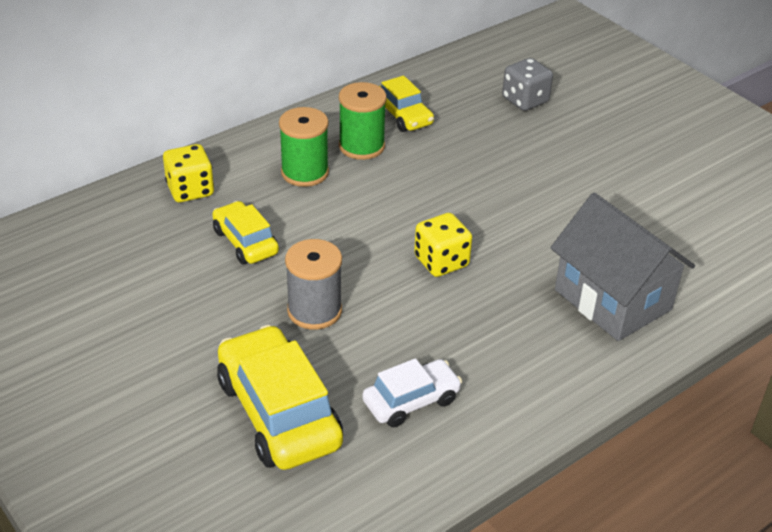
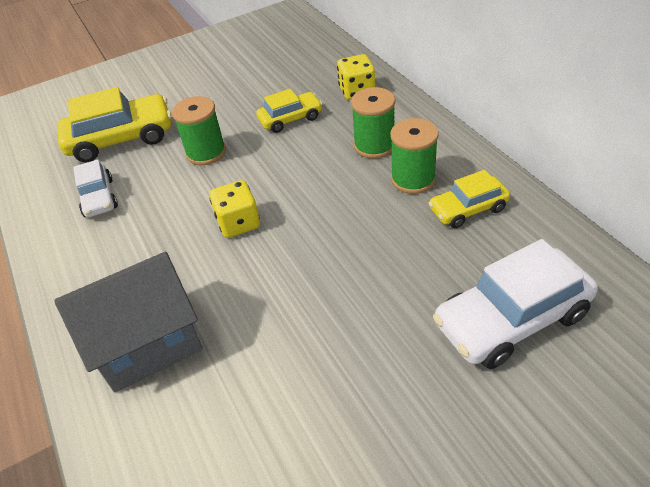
camera: 105 degrees right, 5 degrees up
grey spool [285,239,342,330] -> green spool [172,96,226,165]
grey dice [502,58,553,111] -> white car [433,239,598,369]

